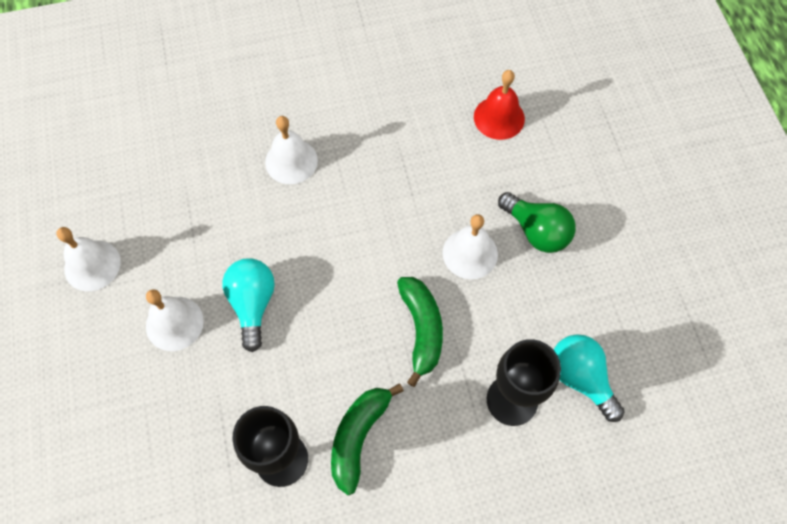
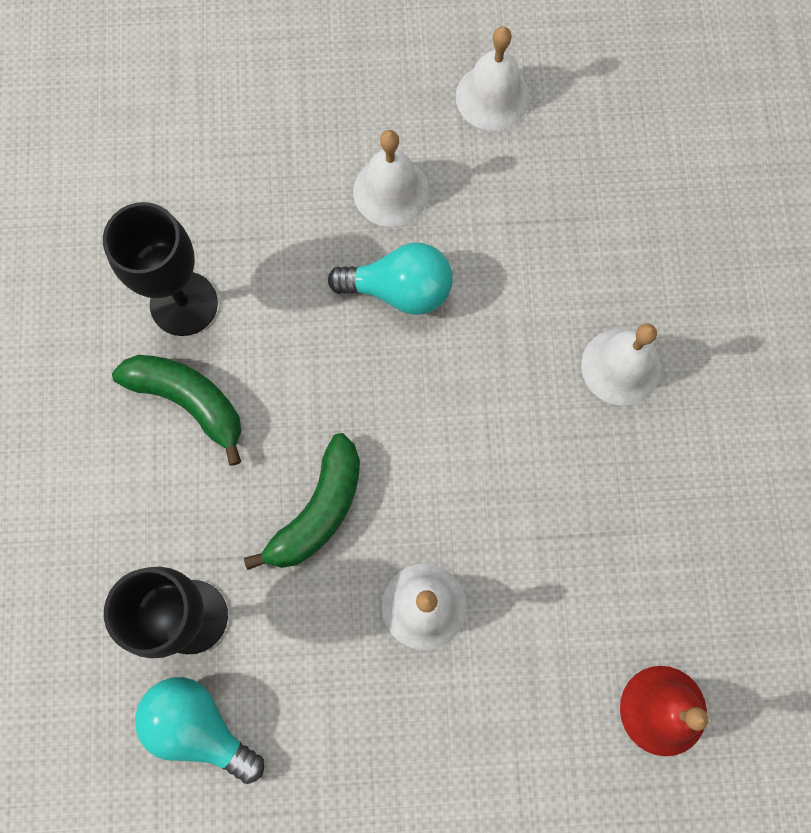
camera: 100 degrees right, 10 degrees up
green banana [397,277,443,387] -> green banana turned 60 degrees counterclockwise [244,433,360,570]
green light bulb [498,192,576,253] -> none
turquoise light bulb [554,334,625,422] -> turquoise light bulb turned 120 degrees counterclockwise [135,677,264,784]

